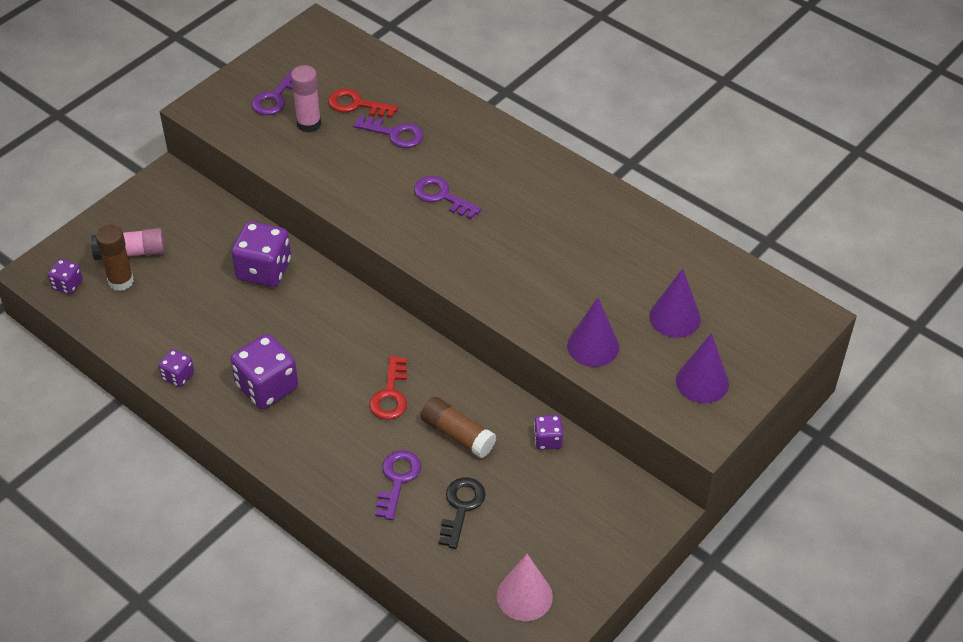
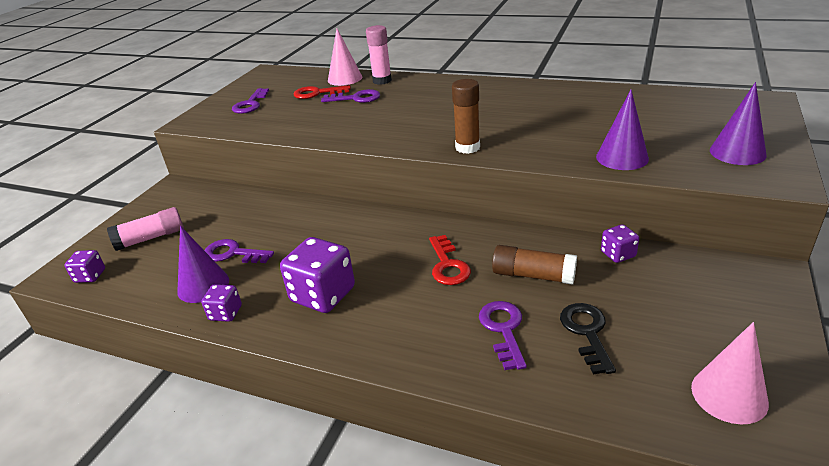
camera: 15 degrees left, 15 degrees down
brown glue stick [96,225,134,291] -> brown glue stick moved to [452,79,480,154]
purple dice [231,221,291,287] -> none
pink glue stick [291,65,321,133] -> pink glue stick moved to [366,25,392,85]
purple key [414,176,481,219] -> purple key moved to [204,239,274,263]
purple cone [649,269,701,338] -> purple cone moved to [177,226,229,303]
none -> pink cone [328,29,362,86]

